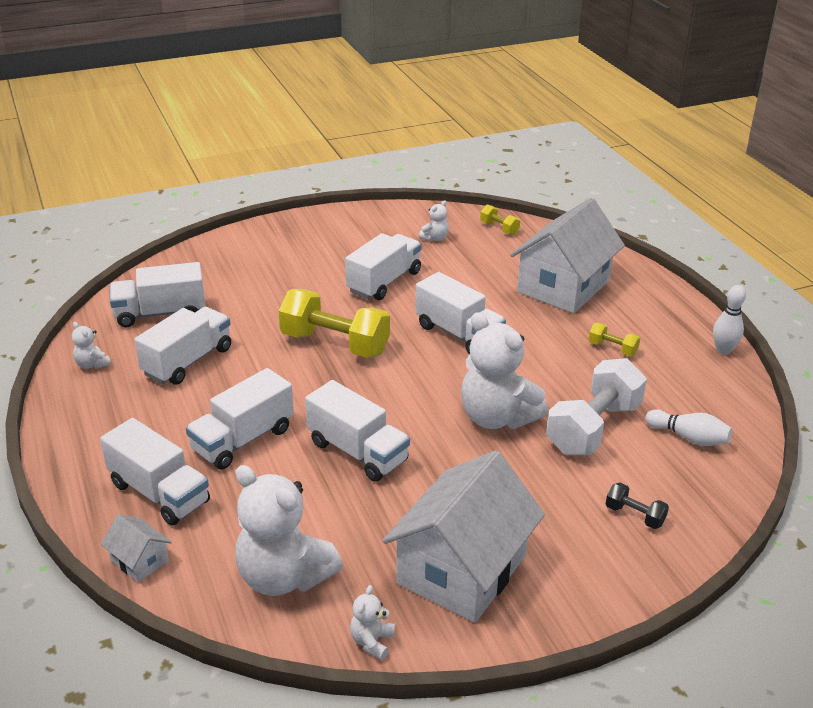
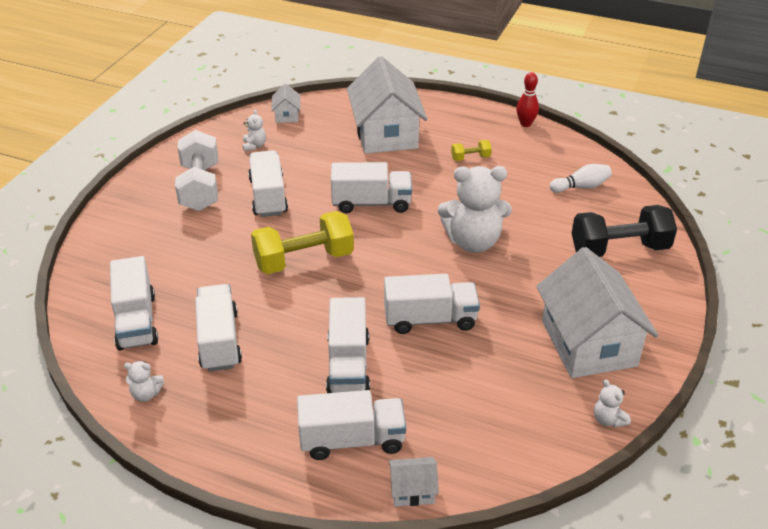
camera: 45 degrees left, 5 degrees up
white truck [110,262,205,327] -> white truck turned 45 degrees counterclockwise [110,256,158,351]
white teddy bear [235,465,343,596] -> none
yellow dumbbell [480,205,520,235] -> white house [271,84,300,123]
white dumbbell [546,358,647,455] -> white dumbbell moved to [175,130,218,211]
black dumbbell [606,483,669,529] -> black dumbbell [572,205,677,257], size x2.21
white bowling pin [713,285,746,355] -> red bowling pin [516,72,539,127]

